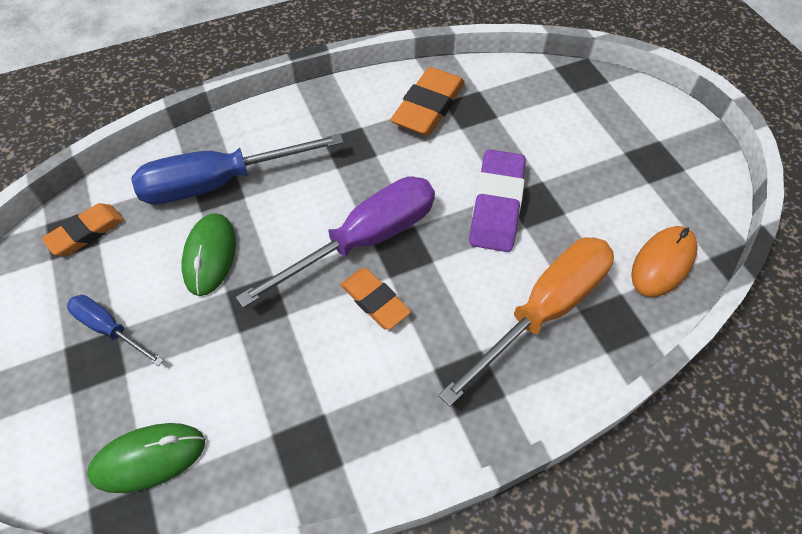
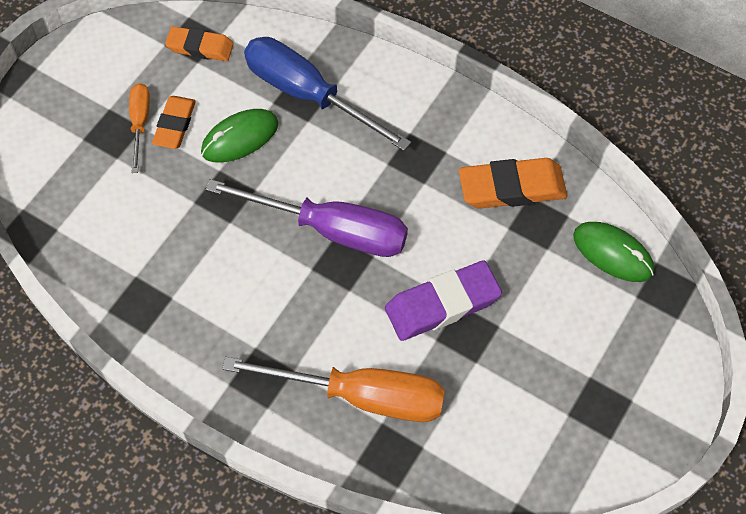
camera: 55 degrees right, 5 degrees up
blue screwdriver [67,295,164,366] -> orange screwdriver [129,83,150,173]
green mouse [87,423,205,493] -> green mouse moved to [573,222,654,282]
orange eraser [340,268,411,329] -> orange eraser moved to [152,96,196,149]
orange mouse [631,226,698,297] -> none

